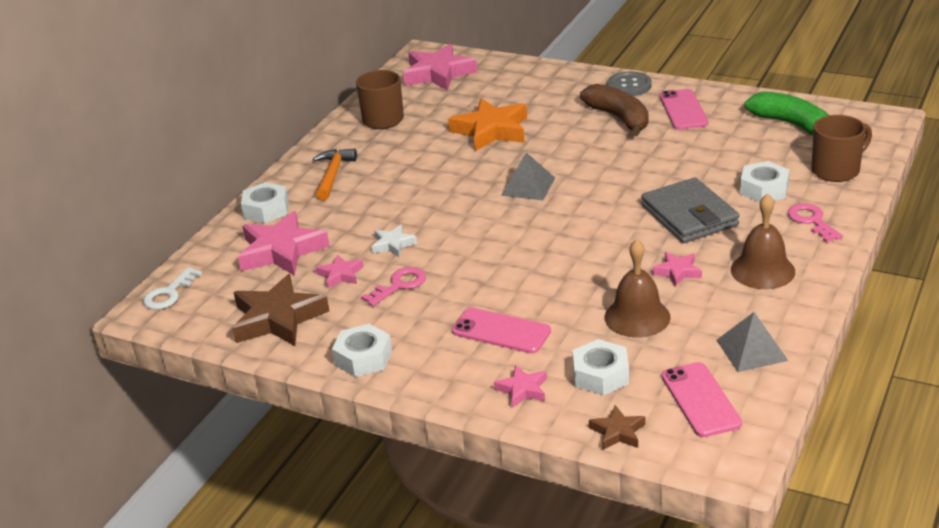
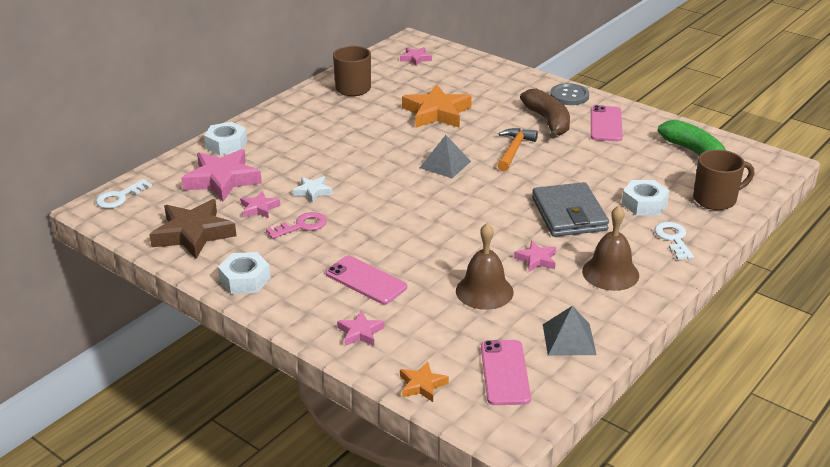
camera: 10 degrees right, 0 degrees up
orange hammer [313,148,357,200] -> orange hammer moved to [497,128,538,171]
pink star [403,44,477,90] -> pink star [400,47,432,66], size x0.50
white nut [573,339,629,395] -> none
brown star [589,405,646,450] -> orange star [400,362,449,402]
pink key [788,203,843,242] -> white key [655,222,694,260]

